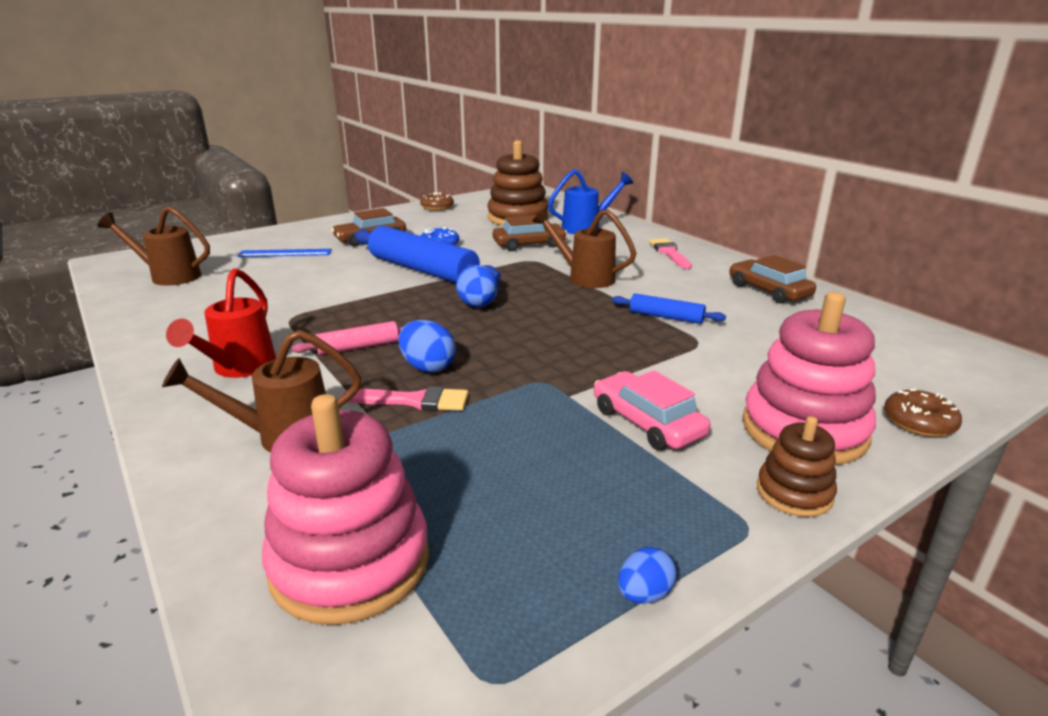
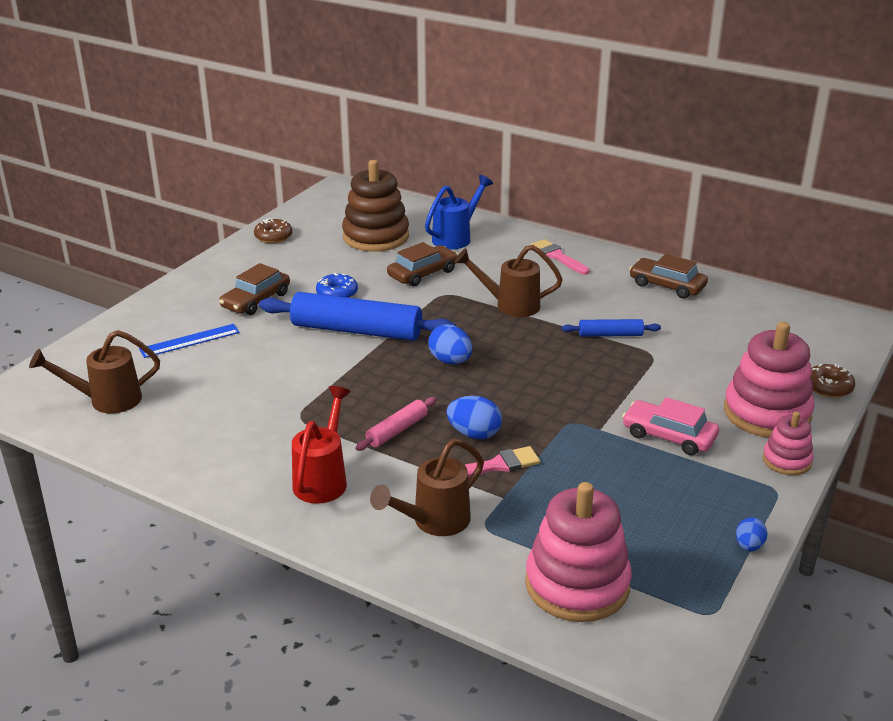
camera: 25 degrees left, 5 degrees up
red watering can [166,268,276,378] -> red watering can turned 150 degrees counterclockwise [292,386,351,504]
brown stacking toy [757,416,837,517] -> pink stacking toy [762,412,814,475]

